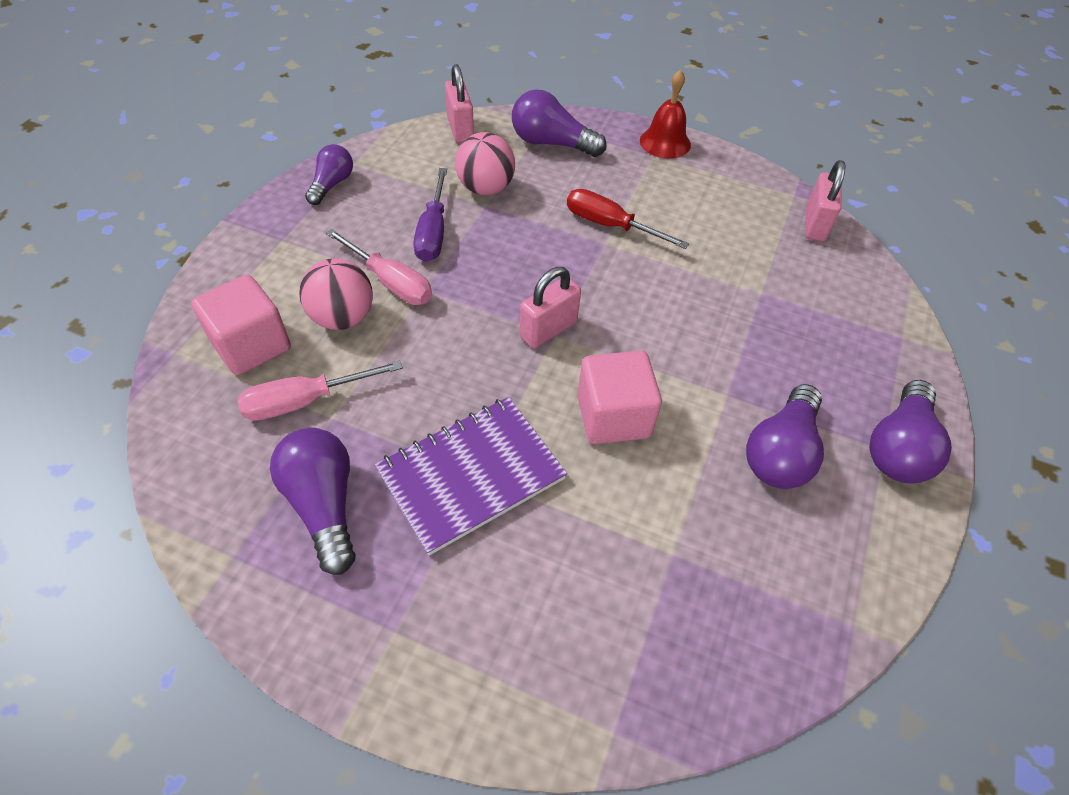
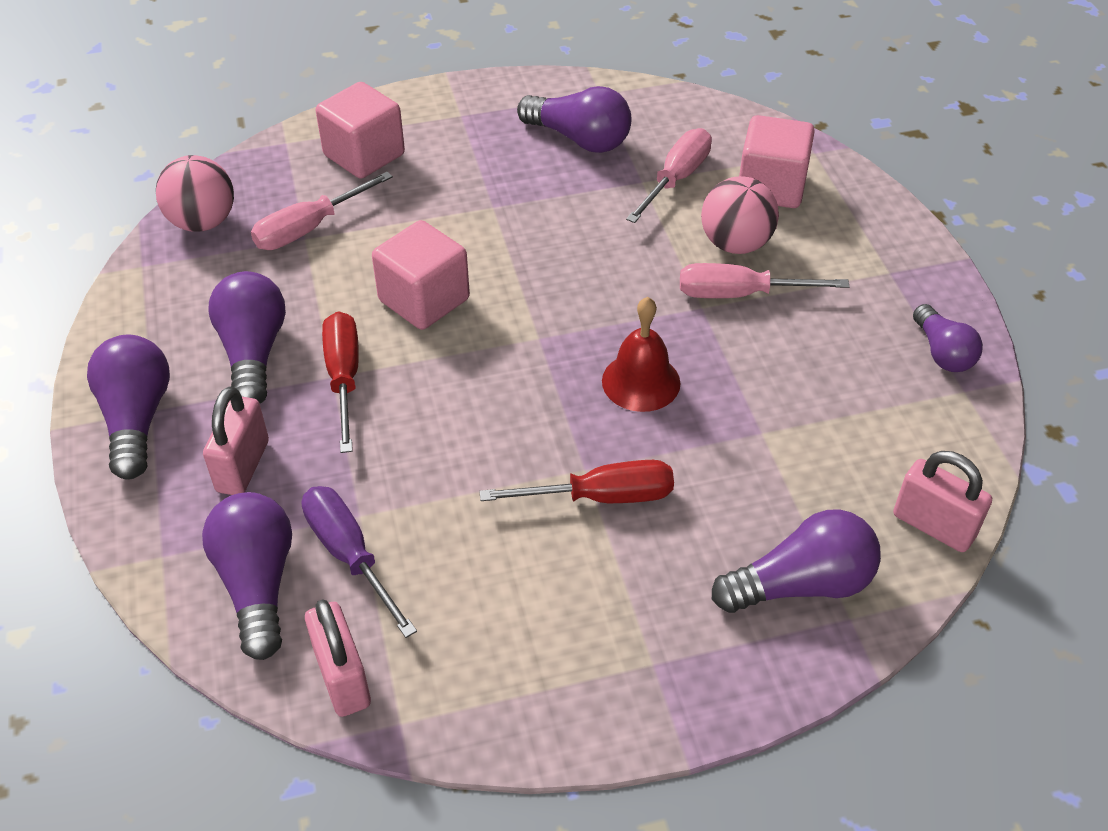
camera: 145 degrees right, 5 degrees down
purple notebook [375,397,567,556] -> none
purple screwdriver [414,168,447,262] -> purple screwdriver moved to [302,486,417,638]
pink ball [455,132,515,195] -> pink ball moved to [156,155,234,232]
pink padlock [520,267,581,348] -> pink padlock moved to [203,386,269,495]
red bell [640,70,691,159] -> red bell moved to [602,297,681,412]
none -> purple light bulb [202,492,292,660]
none -> pink screwdriver [251,172,393,250]
none -> pink cube [316,82,405,179]
none -> red screwdriver [322,311,359,453]

